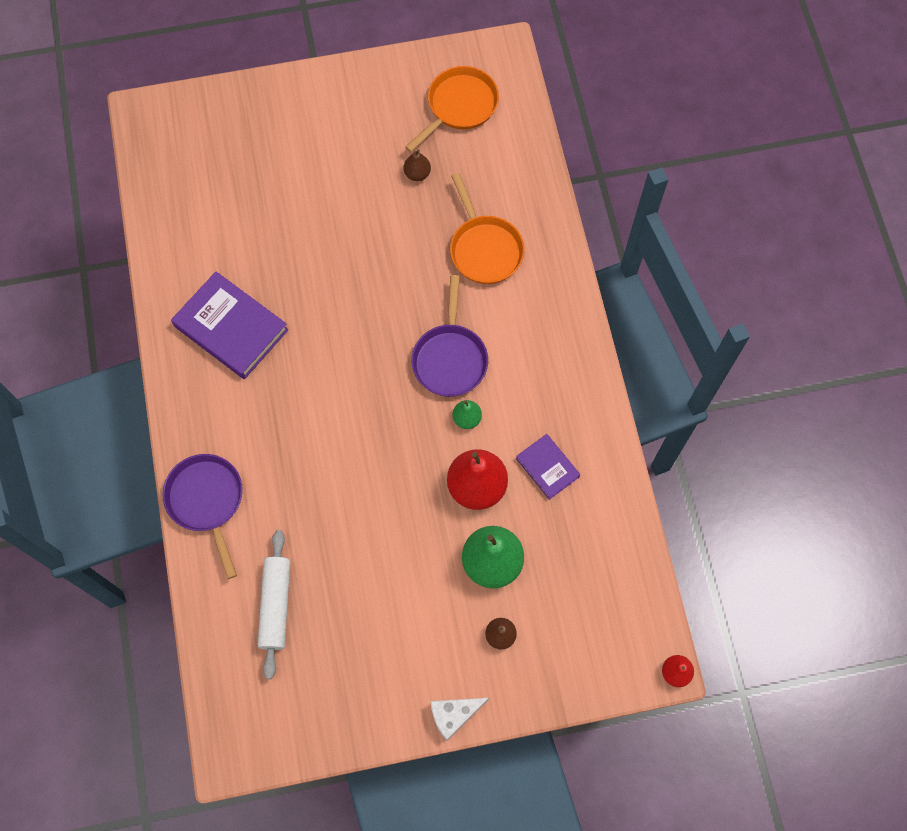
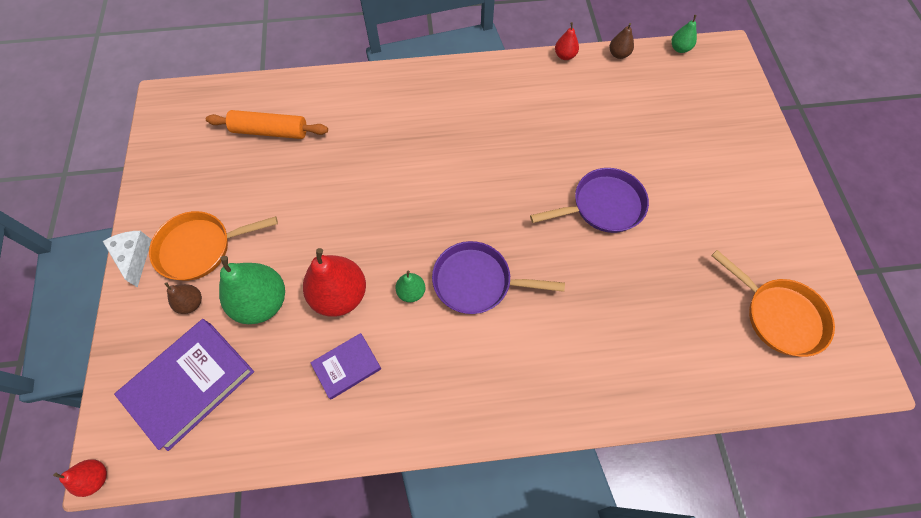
camera: 95 degrees right, 5 degrees down
purple pan [163,454,243,579] -> purple pan moved to [530,168,649,233]
purple book [171,272,289,379] -> purple book moved to [114,319,254,451]
white rolling pin [258,530,290,679] -> orange rolling pin [206,110,328,139]
brown pear [404,149,431,181] -> brown pear moved to [610,23,634,59]
orange pan [450,173,525,284] -> orange pan moved to [149,211,278,281]
none -> red pear [555,22,579,60]
none -> green pear [671,15,697,53]

